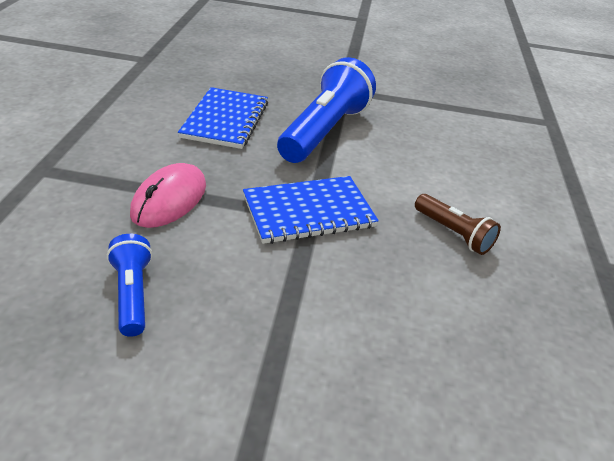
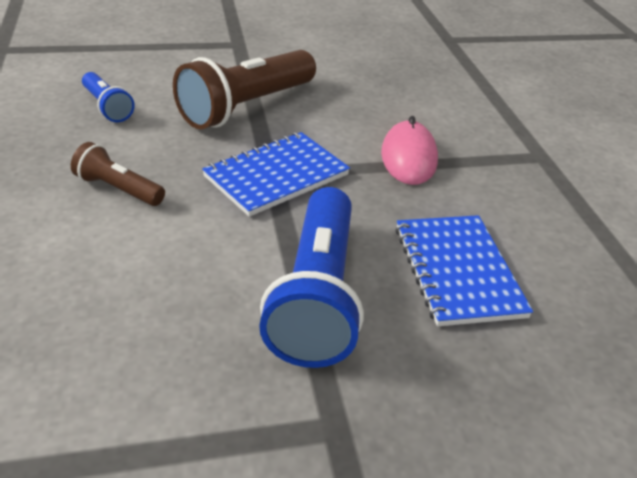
camera: 160 degrees right, 0 degrees up
blue flashlight [107,234,152,337] -> blue flashlight moved to [82,72,135,122]
none -> brown flashlight [173,50,316,129]

